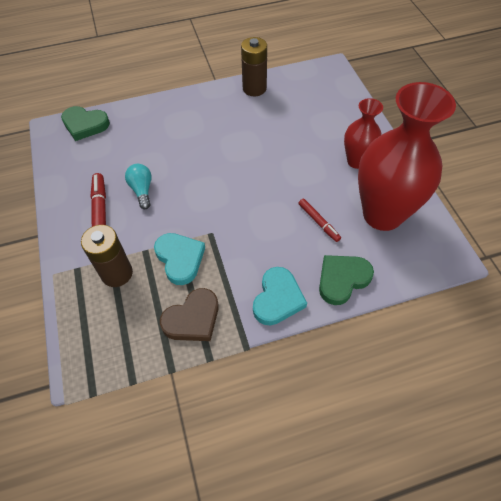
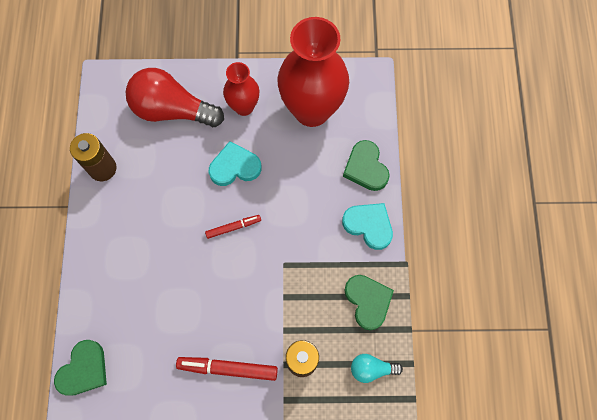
camera: 75 degrees left, 15 degrees up
turquoise light bulb [125,164,152,209] -> turquoise light bulb moved to [351,354,403,383]
turquoise heart [154,233,205,285] -> turquoise heart moved to [209,141,261,186]
brown heart [160,288,219,341] -> green heart [345,275,394,330]
red marker [299,199,341,242] -> red marker moved to [205,215,261,239]
none -> red light bulb [126,68,224,127]

